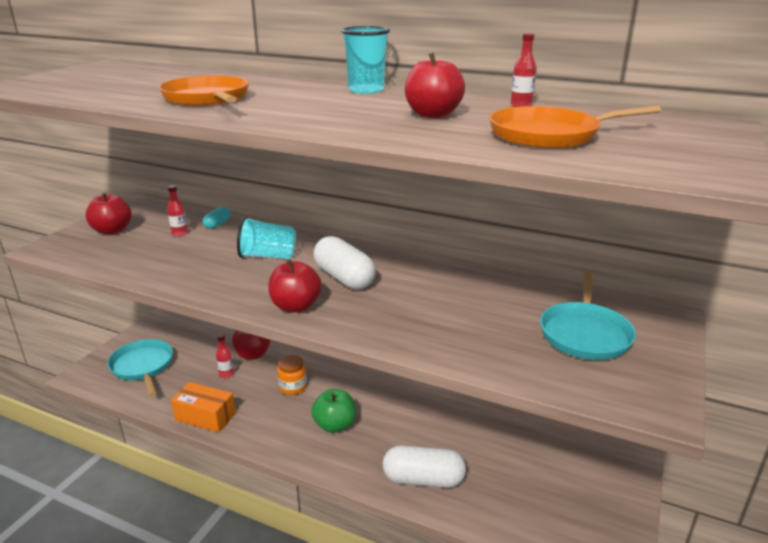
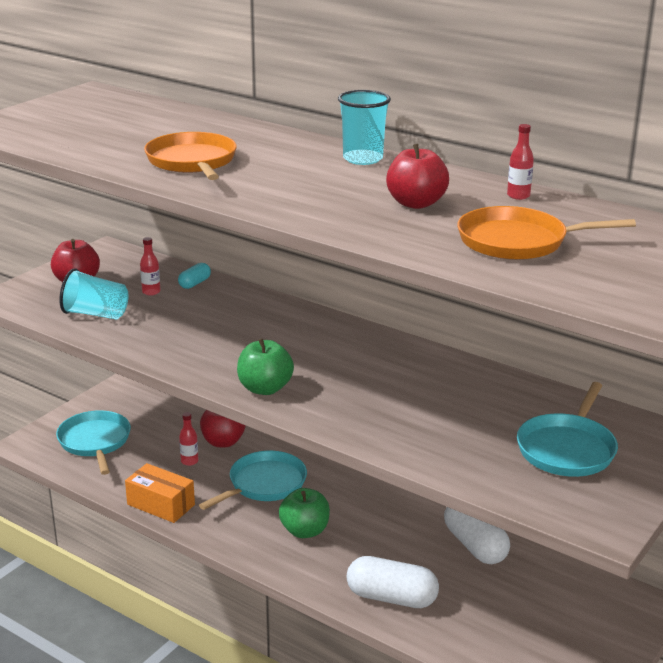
camera: 10 degrees right, 0 degrees up
turquoise cup [237,216,296,259] -> turquoise cup moved to [59,268,128,319]
red apple [268,260,322,313] -> green apple [237,338,294,395]
orange jar [277,355,307,395] -> turquoise pan [199,451,307,510]
white capsule [314,236,376,289] -> white capsule moved to [444,507,510,564]

